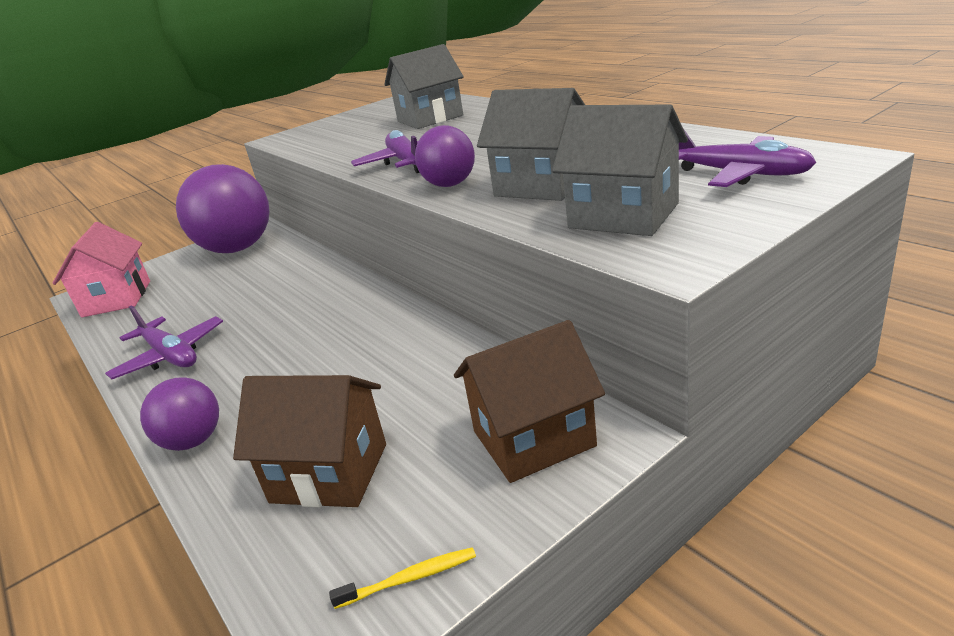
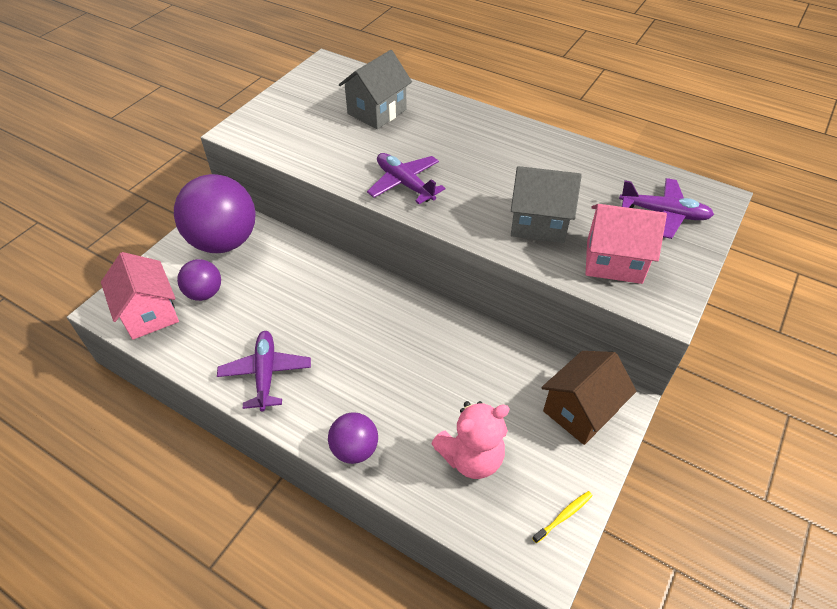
camera: 25 degrees left, 20 degrees up
purple plane [105,306,223,379] -> purple plane turned 120 degrees counterclockwise [217,331,311,411]
brown house [233,375,386,507] -> pink teddy bear [431,401,510,479]
purple ball [415,125,475,187] -> purple ball moved to [177,259,221,301]
grey house [552,105,688,236] -> pink house [586,204,667,284]

